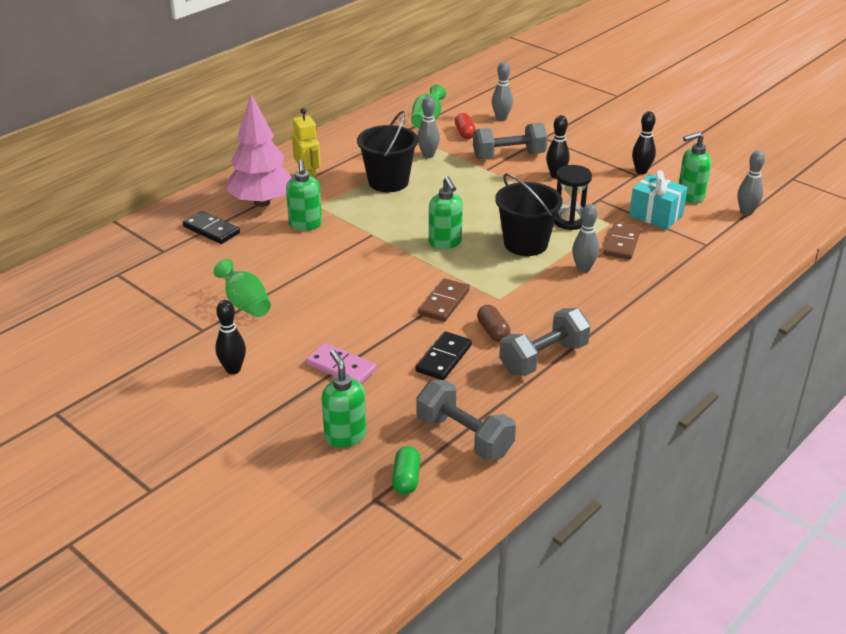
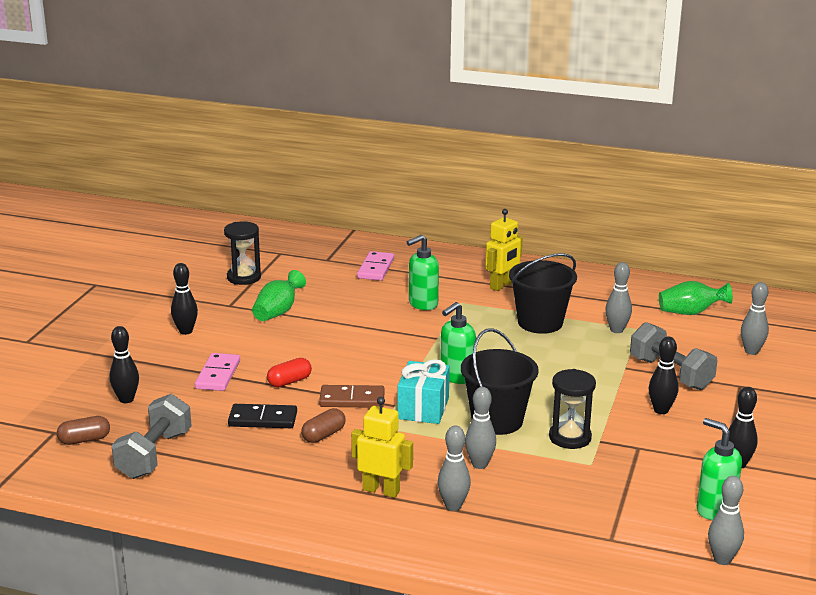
camera: 65 degrees right, 10 degrees down
black domino [183,211,240,244] -> pink domino [357,251,394,281]
pink tree [226,94,292,207] -> none
green soap dispenser [322,350,366,448] -> black bowling pin [109,326,139,403]
green capsule [392,446,420,495] -> brown capsule [57,416,110,445]
red capsule [455,113,476,139] -> red capsule moved to [267,358,312,387]
grey dumbbell [499,308,591,376] -> none
brown domino [603,222,641,260] -> none
turquoise gift [629,170,688,230] -> turquoise gift moved to [397,359,450,424]
none -> black hourglass [224,221,261,285]
none -> yellow robot [351,397,413,498]
none -> grey bowling pin [438,426,471,511]

